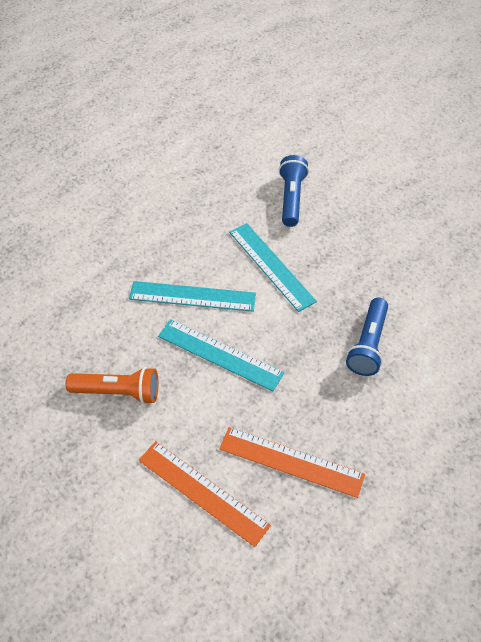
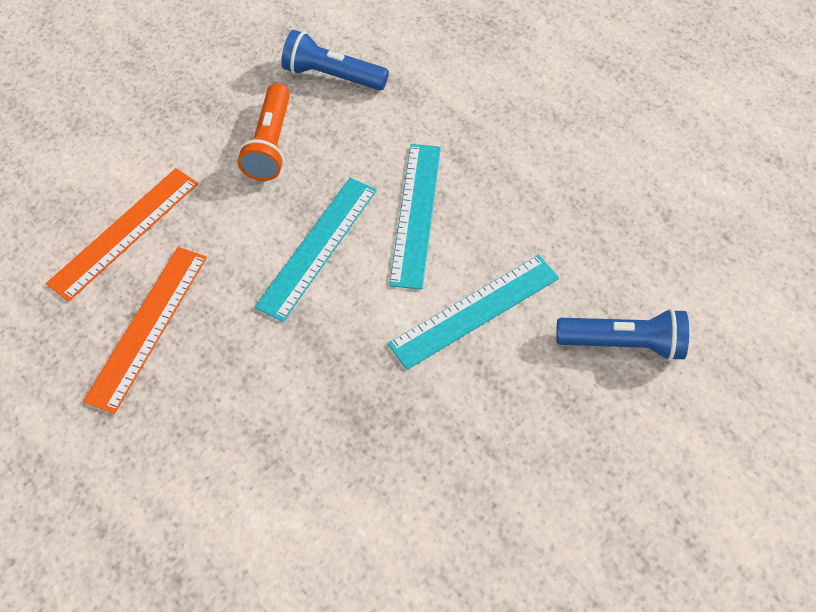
camera: 90 degrees right, 5 degrees up
blue flashlight [346,298,388,376] -> blue flashlight moved to [281,30,389,90]

